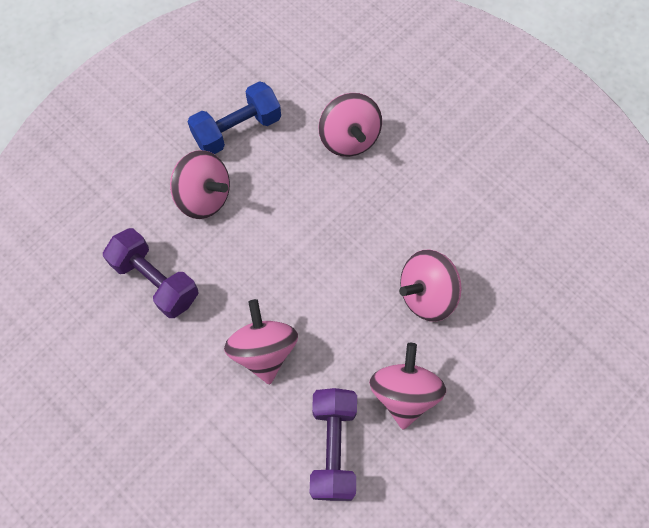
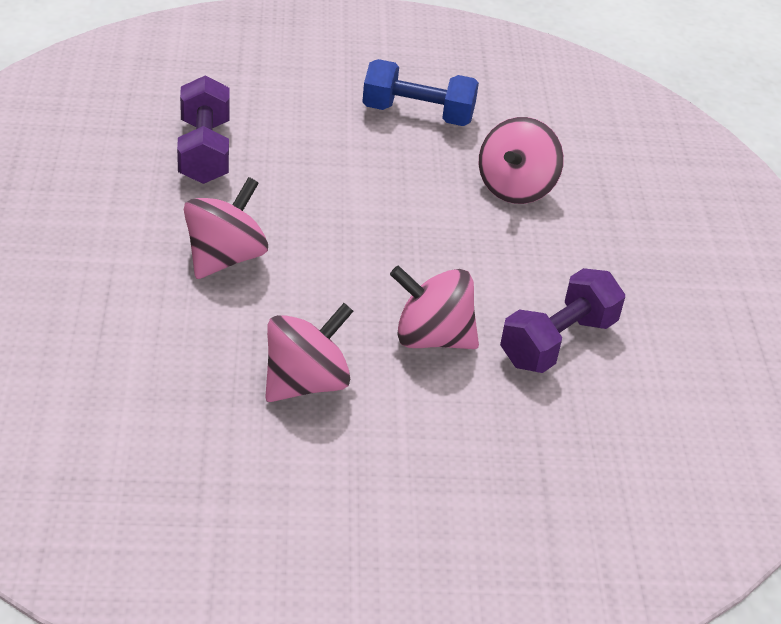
camera: 40 degrees right, 25 degrees down
pink spinning top [170,150,230,219] -> none
purple dumbbell [310,388,357,501] -> purple dumbbell moved to [500,268,625,373]

